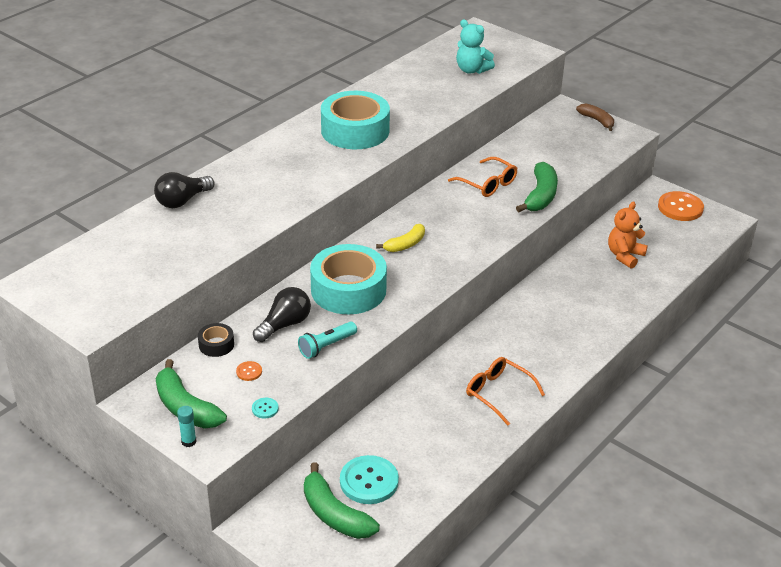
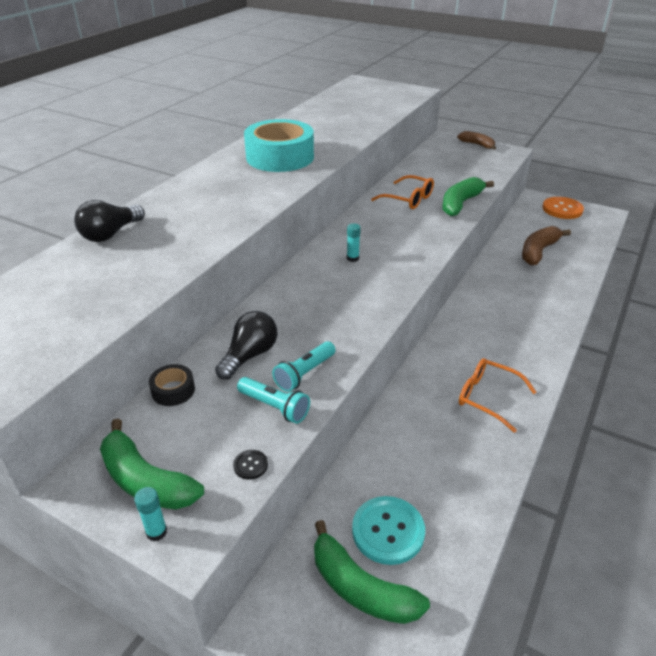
camera: 10 degrees left, 0 degrees up
orange button [236,361,262,381] -> none
turquoise button [252,398,279,419] -> black button [233,450,268,480]
turquoise tape [310,244,387,314] -> none
yellow banana [376,224,425,252] -> turquoise glue stick [347,223,361,262]
turquoise teddy bear [456,19,495,74] -> none
green banana [516,162,558,212] -> green banana turned 150 degrees counterclockwise [442,177,494,216]
orange teddy bear [608,201,648,269] -> brown banana [522,226,571,266]
none -> turquoise flashlight [237,377,310,424]

